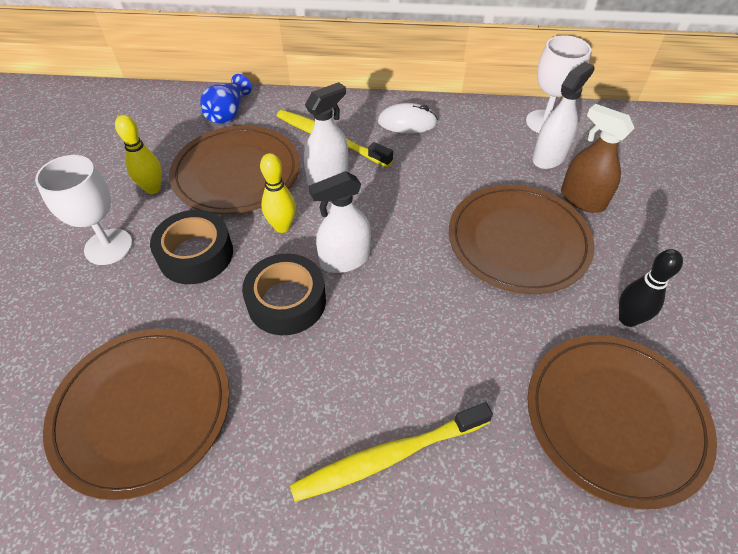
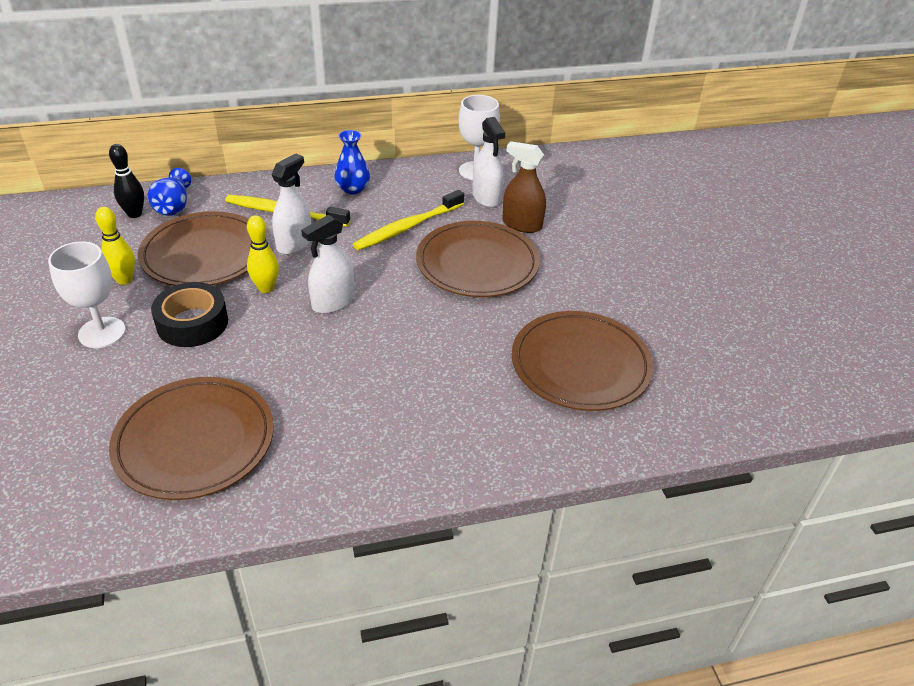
camera: 20 degrees left, 10 degrees down
black tape [242,253,326,335] -> none
yellow toothbrush [290,402,493,502] -> yellow toothbrush moved to [353,190,464,250]
white mouse [378,103,438,133] -> blue vase [334,130,370,194]
white spray bottle [532,62,595,169] -> white spray bottle turned 135 degrees clockwise [472,117,505,208]
black bowling pin [619,249,683,327] -> black bowling pin moved to [109,144,144,218]

